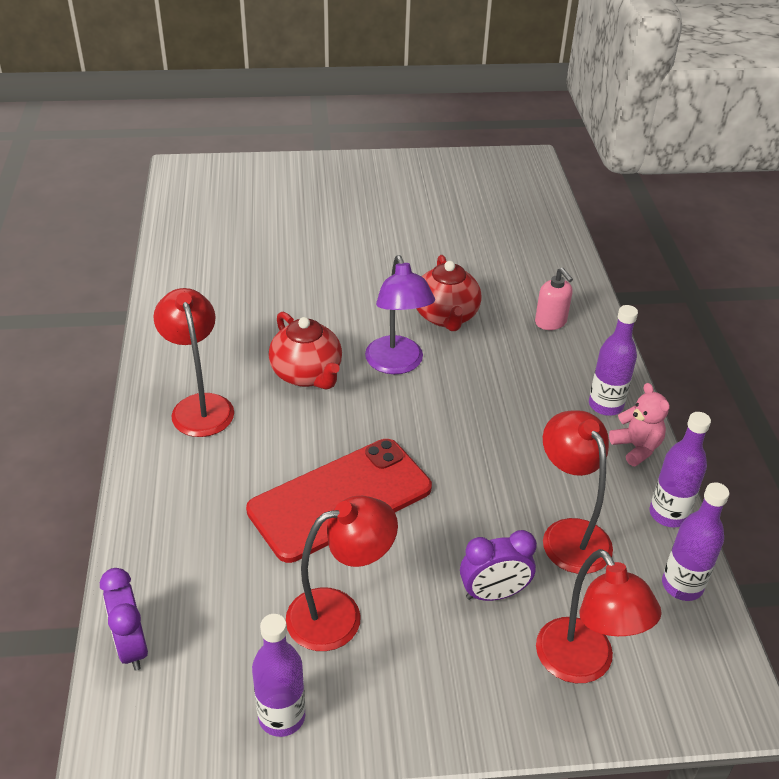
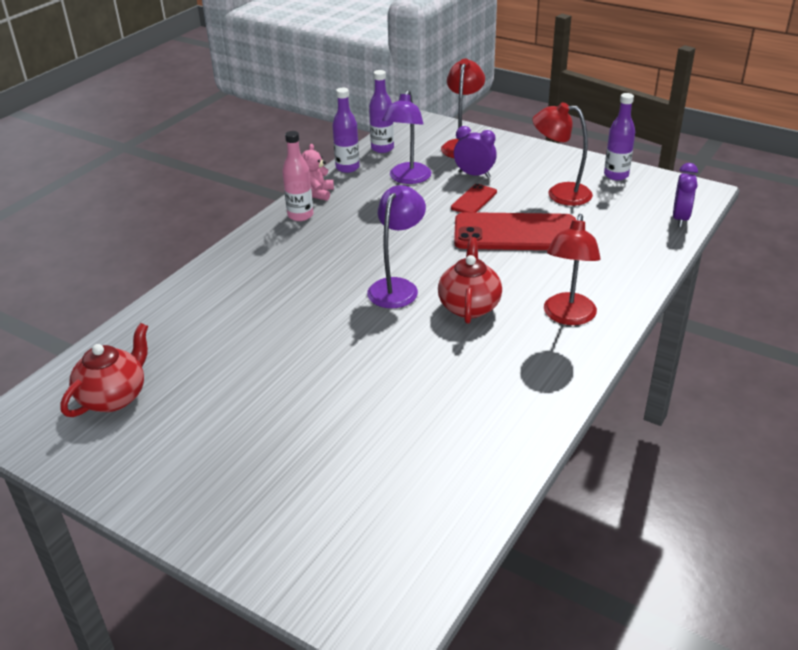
camera: 140 degrees left, 5 degrees down
red teapot [416,255,482,331] -> red teapot moved to [60,323,148,417]
pink soap dispenser [535,267,573,330] -> none
red lamp [543,410,613,574] -> purple lamp [382,90,431,184]
purple bottle [589,305,638,416] -> pink bottle [282,131,313,221]
none -> red phone [451,184,497,213]

